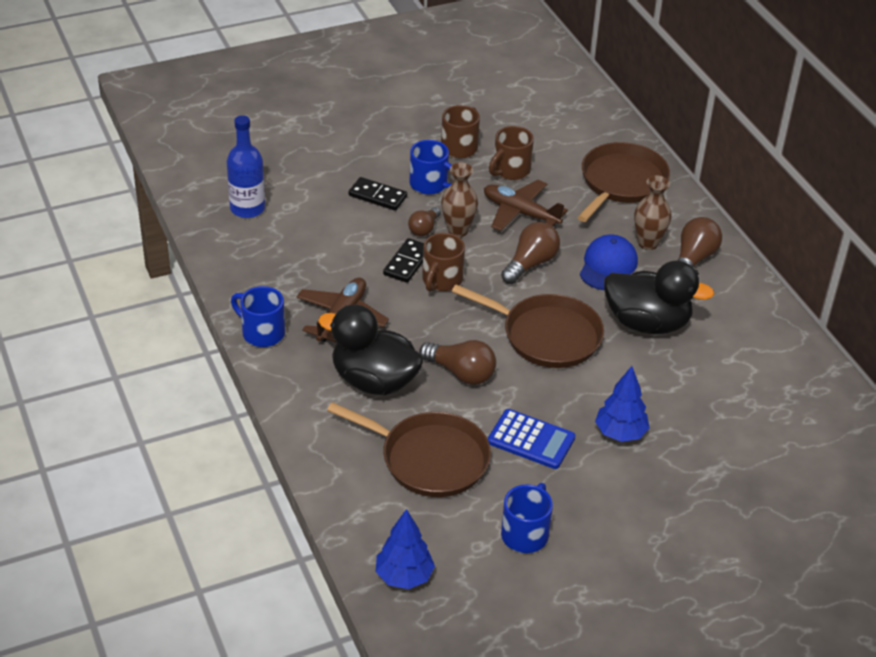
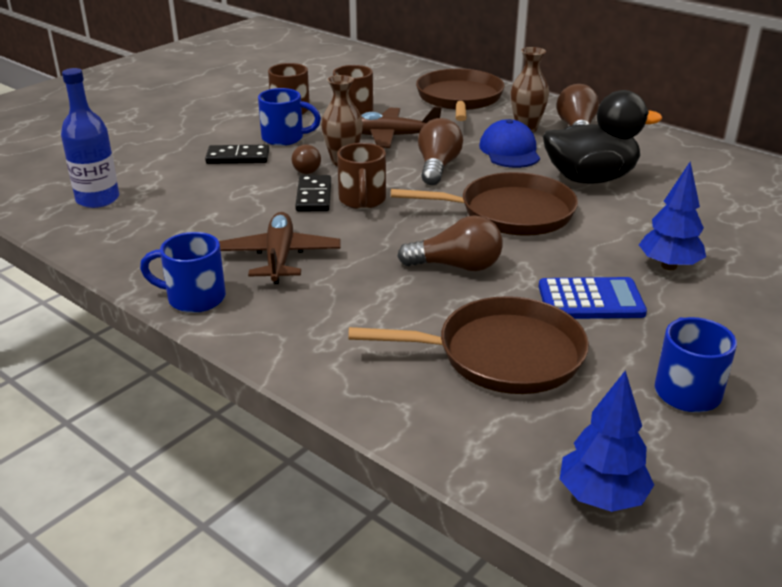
camera: 25 degrees left, 10 degrees down
black duck [318,305,424,395] -> none

